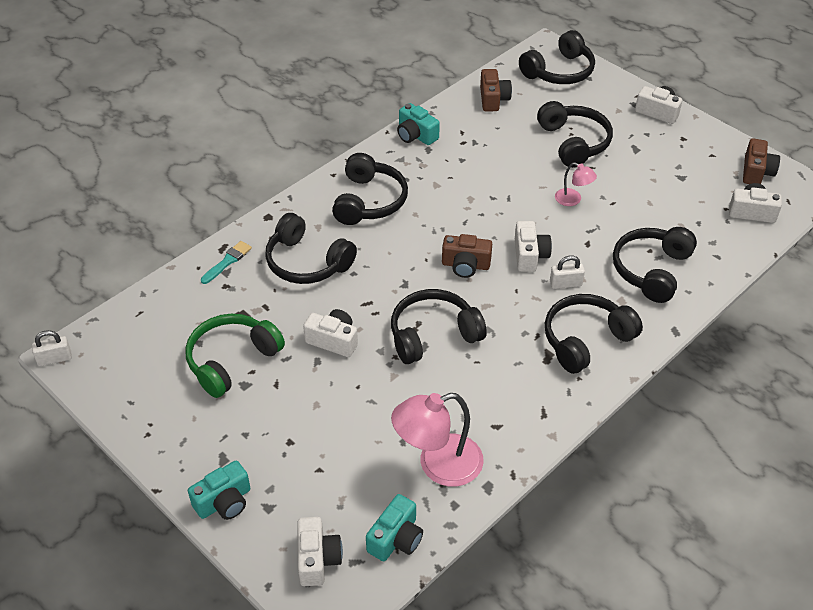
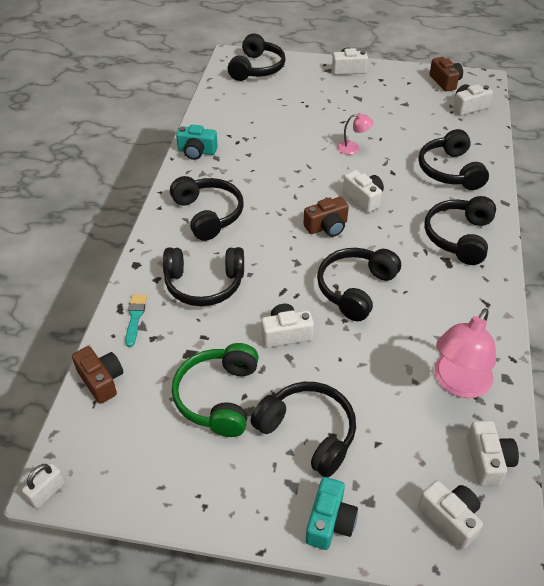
camera: 35 degrees left, 0 degrees up
turquoise camera [366,494,423,562] -> white camera [467,421,519,486]
brown camera [480,69,512,111] -> brown camera moved to [72,346,123,404]
black headphones [537,101,613,168] -> black headphones moved to [250,382,356,477]
white padlock [550,255,585,289] -> none

